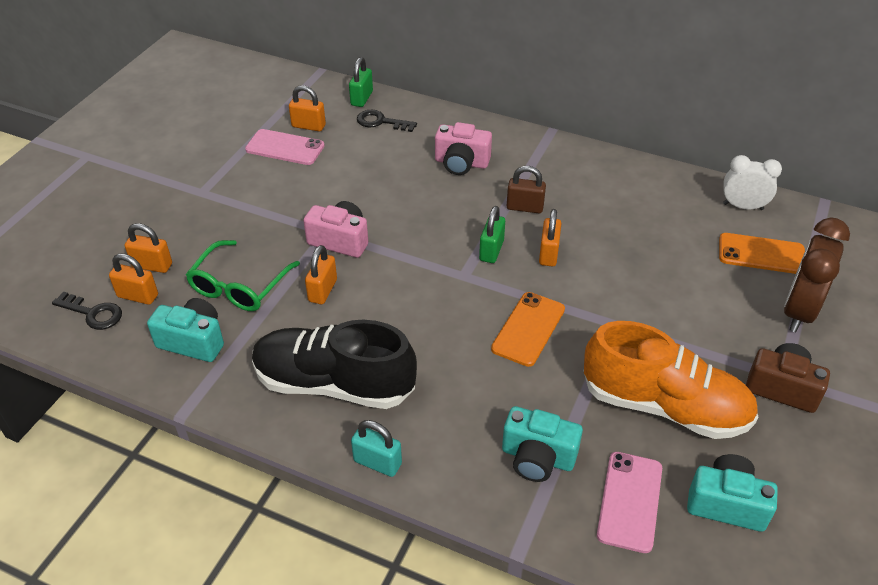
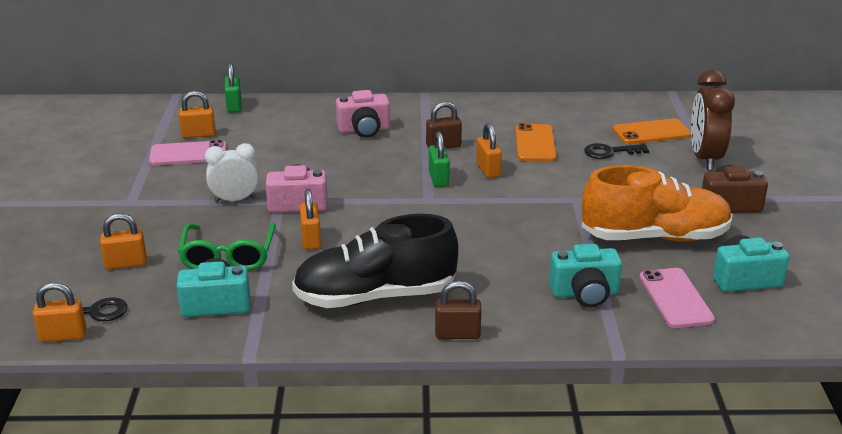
camera: 25 degrees left, 15 degrees down
orange padlock [109,253,158,305] -> orange padlock moved to [33,282,86,342]
turquoise padlock [351,420,402,477] -> brown padlock [435,281,481,339]
black key [357,110,417,132] -> black key moved to [584,143,649,159]
orange phone [491,292,565,367] -> orange phone moved to [516,123,556,161]
white clock [723,155,782,210] -> white clock moved to [205,143,259,202]

